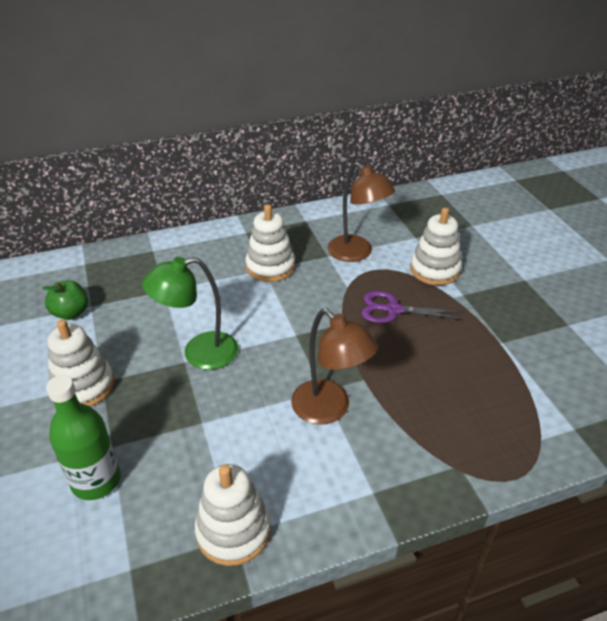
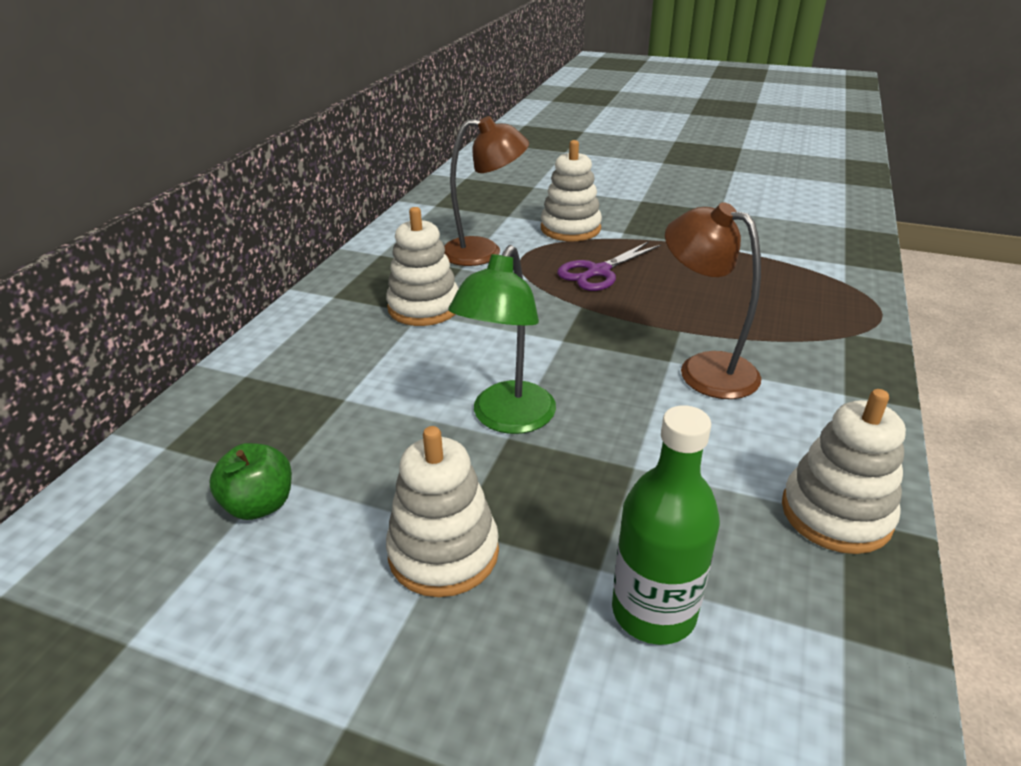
camera: 50 degrees left, 5 degrees down
brown lamp [291,308,378,425] -> brown lamp turned 135 degrees counterclockwise [665,202,761,399]

